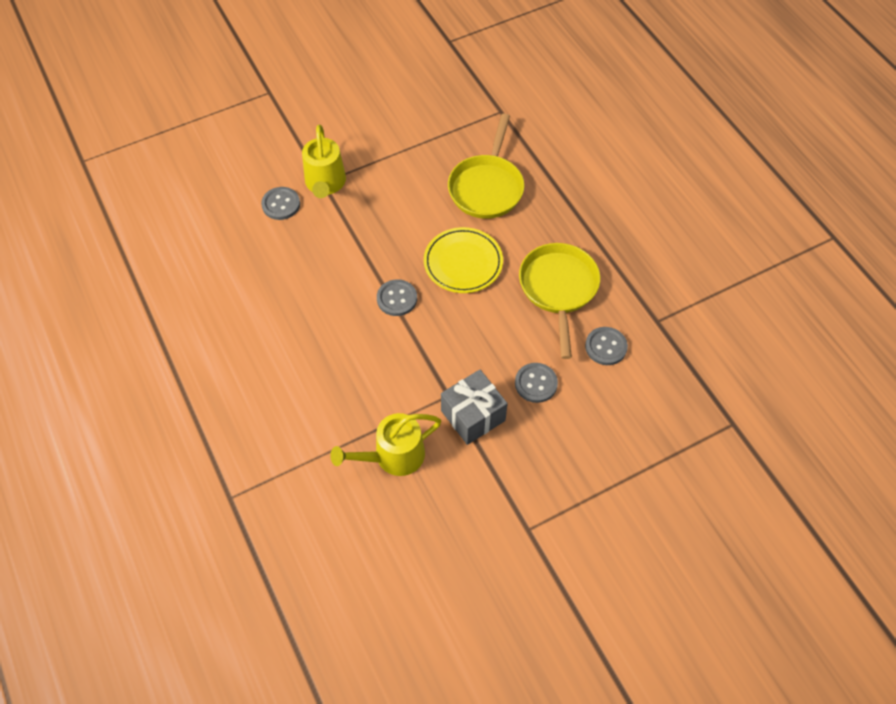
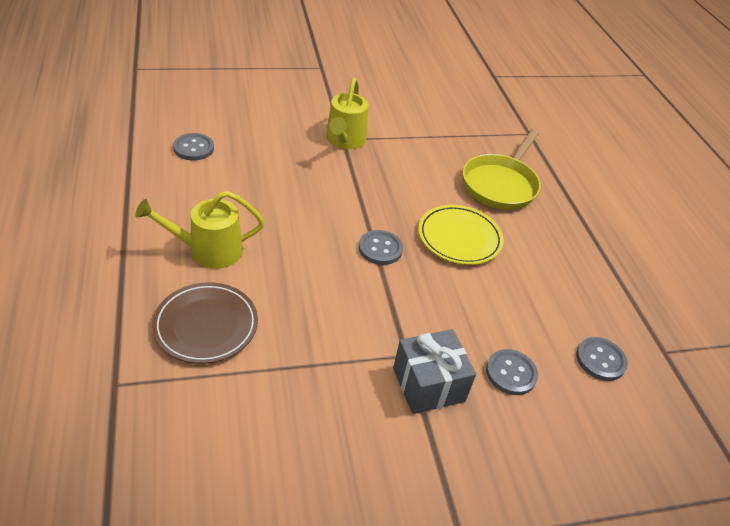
camera: 10 degrees right, 15 degrees down
grey button [261,187,300,220] -> grey button moved to [173,133,214,160]
yellow watering can [330,413,441,476] -> yellow watering can moved to [135,191,264,269]
yellow pan [519,243,600,359] -> none
none -> brown plate [152,282,258,364]

